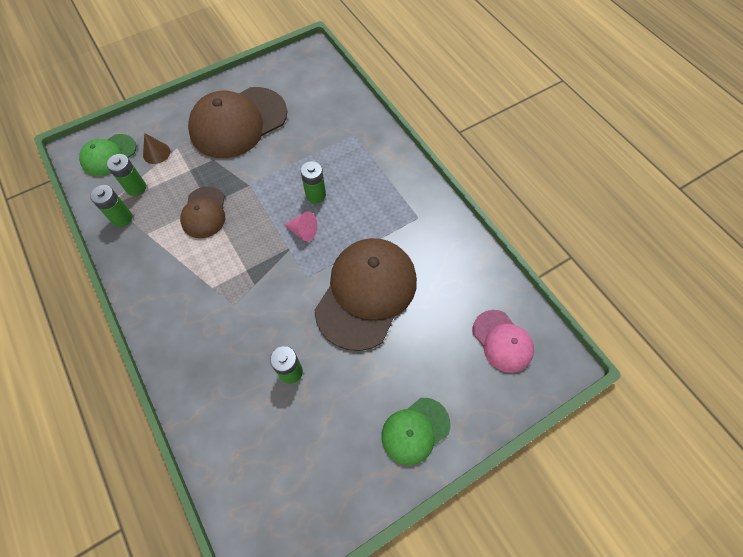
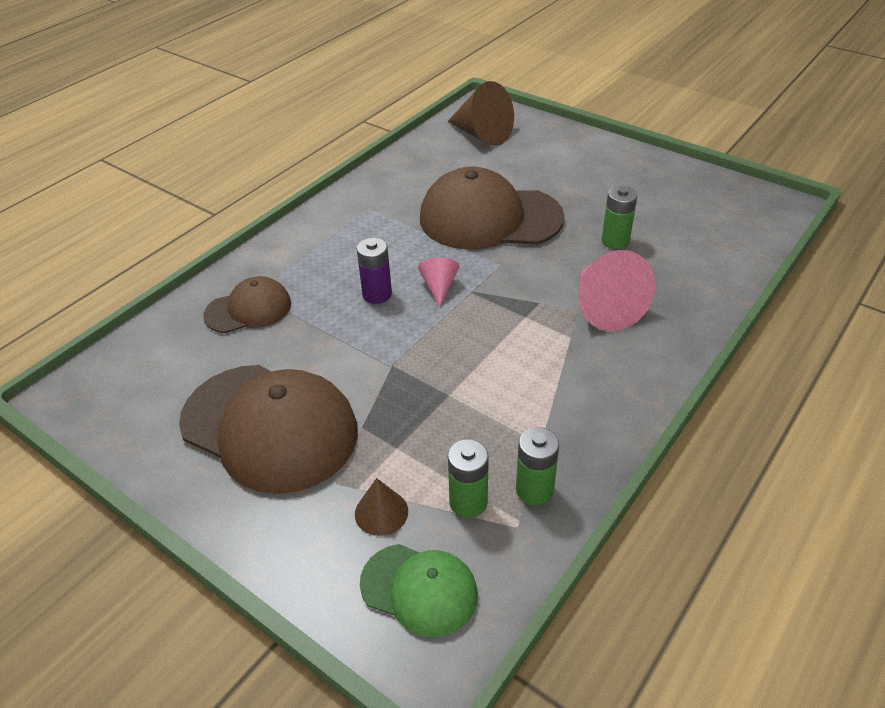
camera: 110 degrees left, 20 degrees down
brown cap [180,186,225,238] -> brown cap moved to [203,276,291,333]
green battery [301,161,326,203] -> purple battery [356,238,392,304]
green cap [381,398,451,465] -> none
pink cap [472,310,534,373] -> brown cone [448,81,514,146]
none -> pink cone [579,250,655,331]

